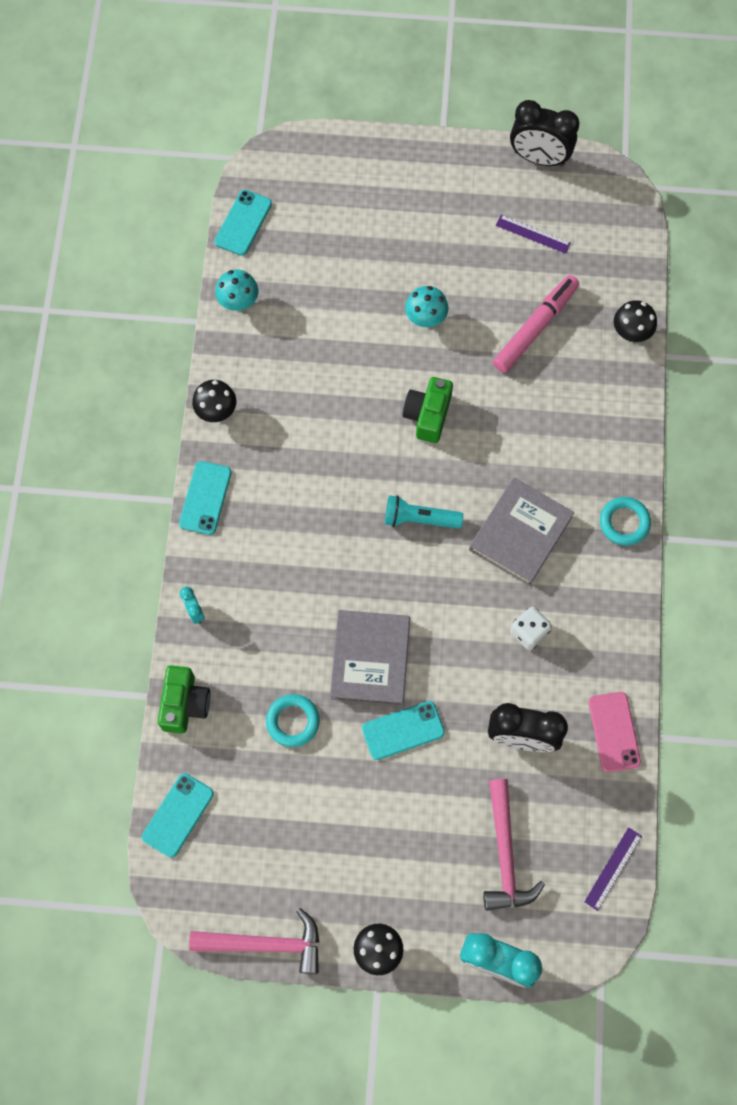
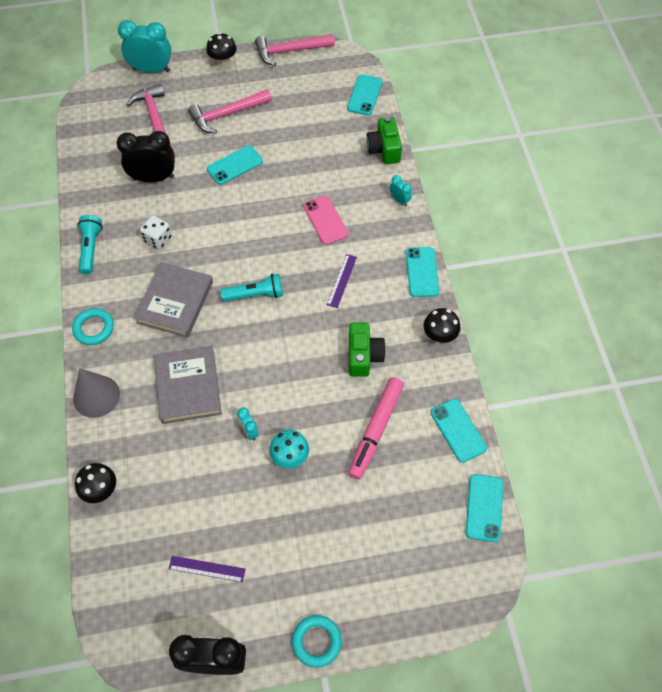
camera: 165 degrees right, 10 degrees down
turquoise mushroom [215,270,258,311] -> turquoise phone [431,399,487,463]
turquoise ring [266,694,320,747] -> turquoise ring moved to [292,615,342,668]
grey book [330,610,410,706] -> grey book moved to [154,345,222,424]
green camera [402,377,453,443] -> green camera moved to [349,323,386,377]
pink marker [493,275,579,373] -> pink marker moved to [348,377,404,480]
purple ruler [584,827,642,911] -> purple ruler moved to [327,254,357,308]
pink phone [588,692,641,772] -> pink phone moved to [304,196,348,245]
none -> grey cone [73,369,120,418]
none -> turquoise flashlight [77,215,103,274]
none -> pink hammer [188,89,272,133]
none -> turquoise clock [237,407,259,440]

